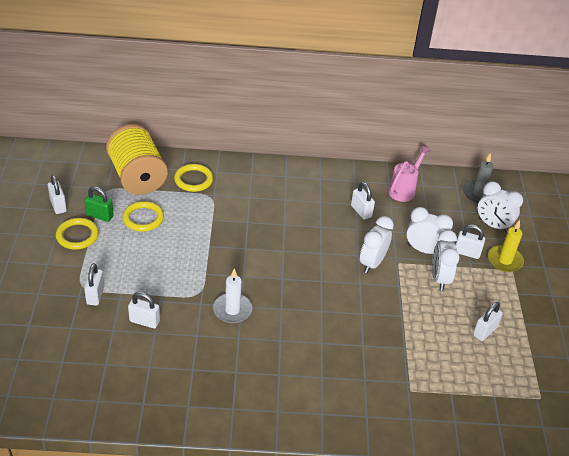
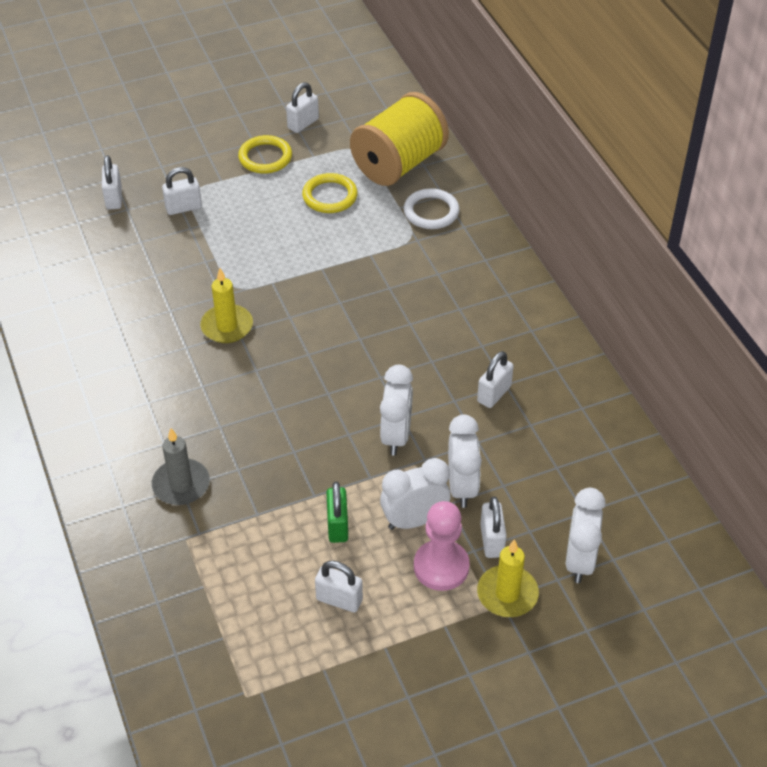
camera: 70 degrees right, 5 degrees up
green padlock [85,186,114,222] -> green padlock moved to [326,482,348,543]
white padlock [128,292,160,328] -> white padlock moved to [102,156,122,210]
yellow ring [174,164,213,192] -> white ring [404,188,460,229]
white candle [213,269,252,323] -> yellow candle [200,268,253,343]
white clock [360,216,394,273] -> white clock turned 90 degrees clockwise [380,365,413,456]
pink watering can [388,145,431,202] -> none
grey candle [462,153,493,203] -> grey candle moved to [152,428,210,505]
none -> pink pawn [414,501,470,591]

